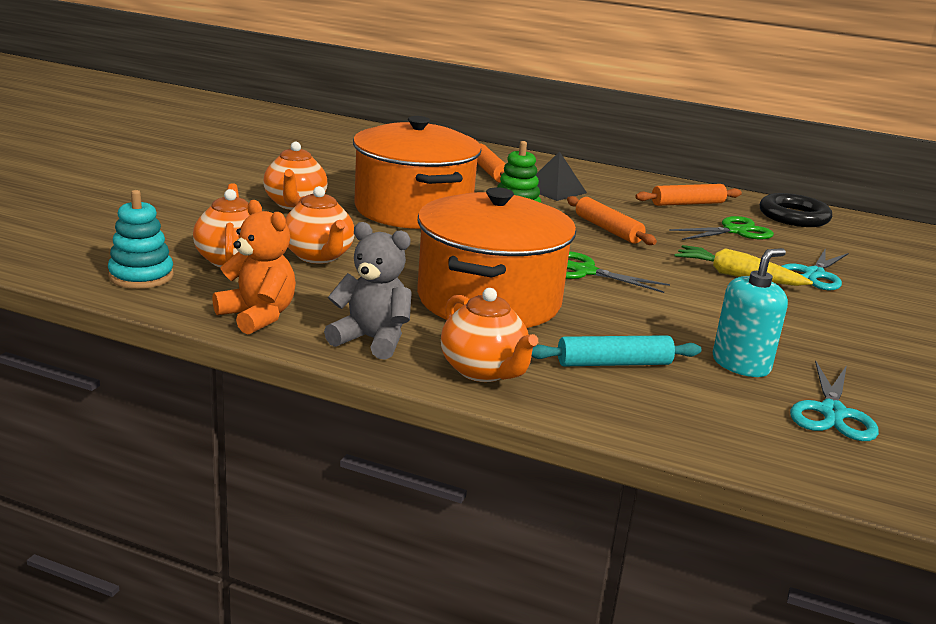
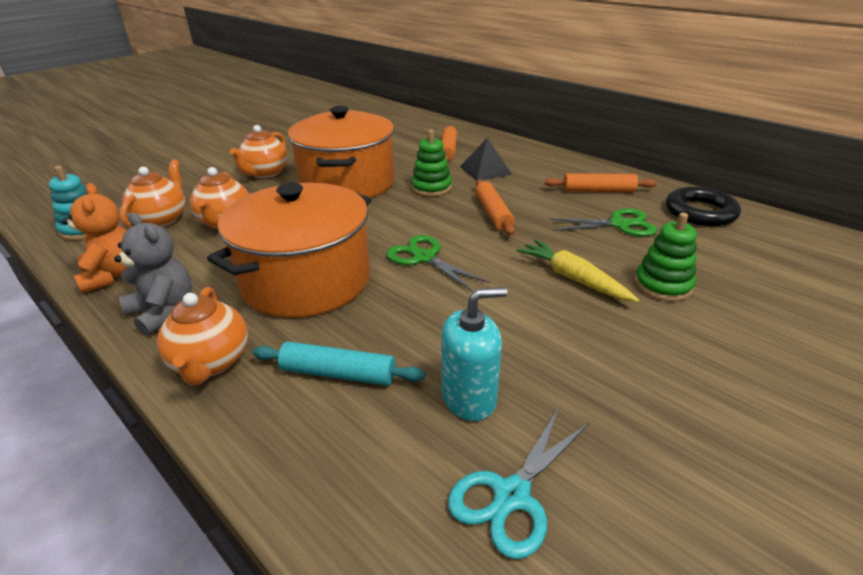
camera: 25 degrees right, 10 degrees up
turquoise scissors [781,248,849,291] -> green stacking toy [634,213,697,302]

